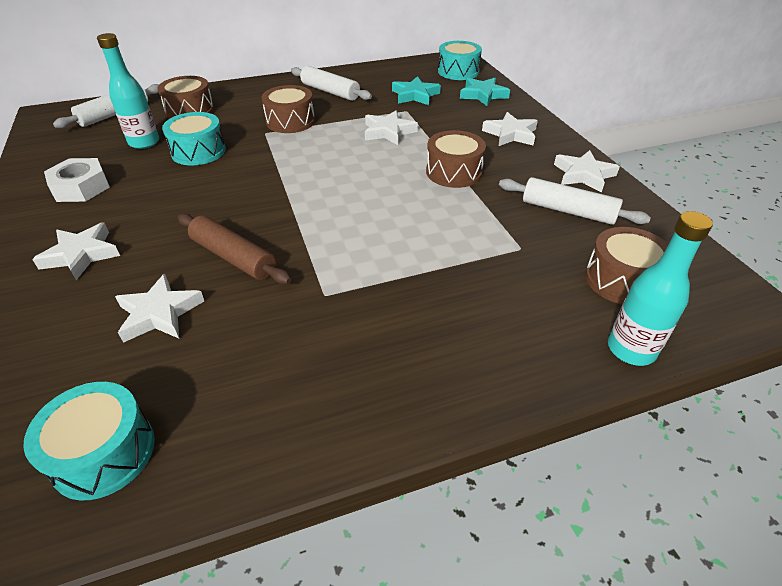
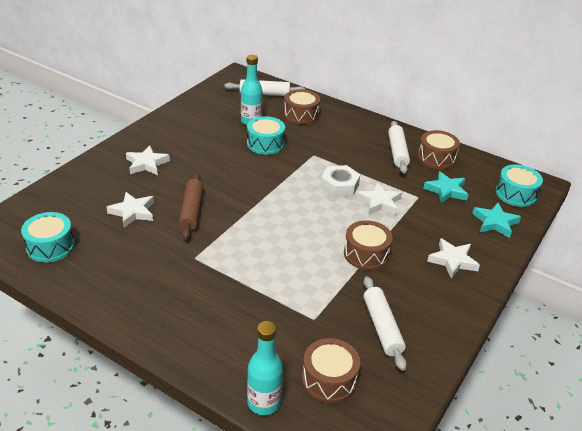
camera: 50 degrees right, 5 degrees down
white nut [44,158,110,202] -> white nut moved to [321,165,360,197]
brown drum [262,85,315,133] -> brown drum moved to [418,130,460,169]
white star [554,150,620,193] -> none

